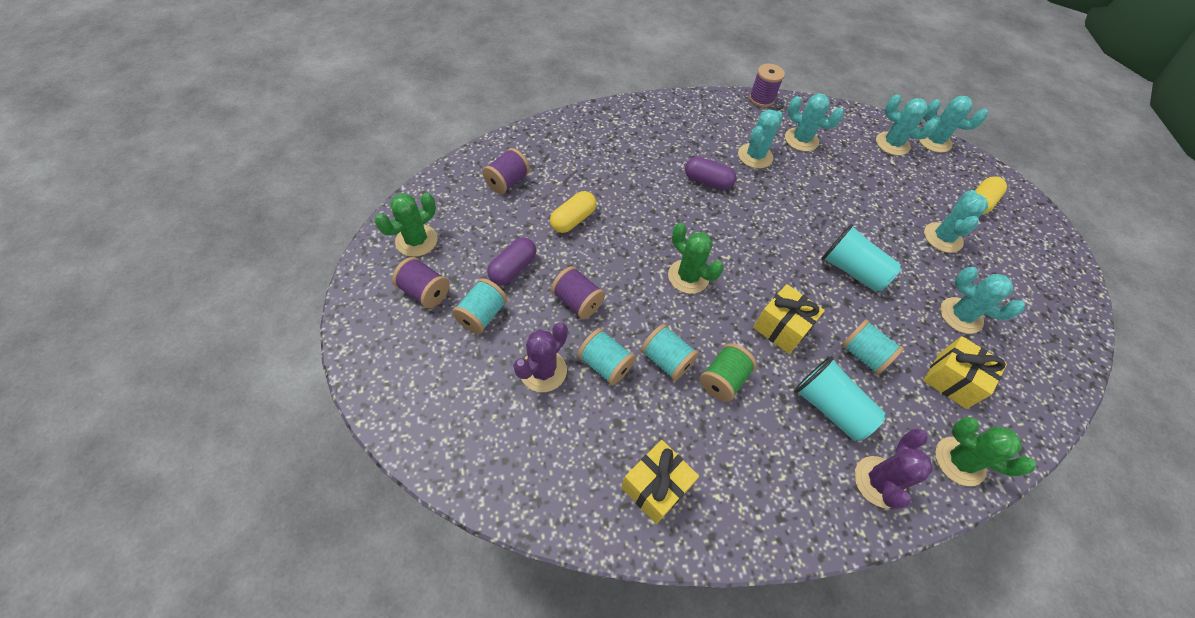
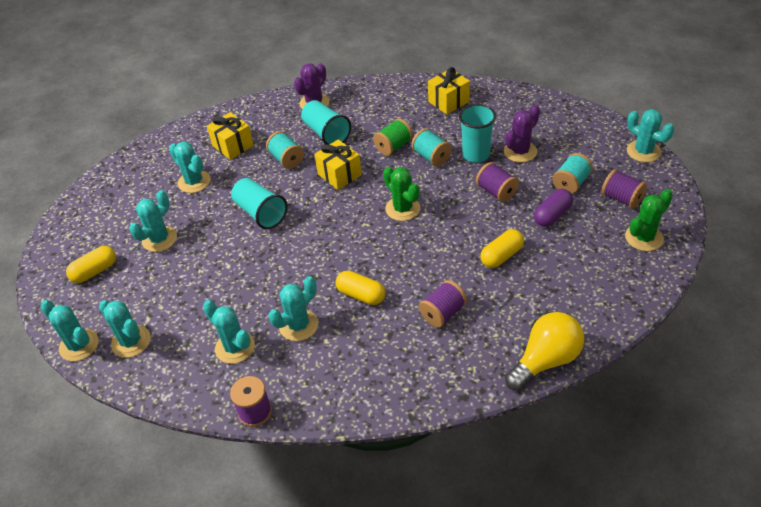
camera: 165 degrees left, 10 degrees down
purple spool [482,148,530,194] -> purple spool moved to [419,280,467,328]
turquoise spool [577,328,636,385] -> turquoise cup [459,104,496,163]
purple capsule [685,157,736,190] -> yellow capsule [336,271,385,305]
green cactus [935,417,1036,486] -> none
none -> yellow light bulb [505,312,584,390]
none -> turquoise cactus [627,109,674,163]

